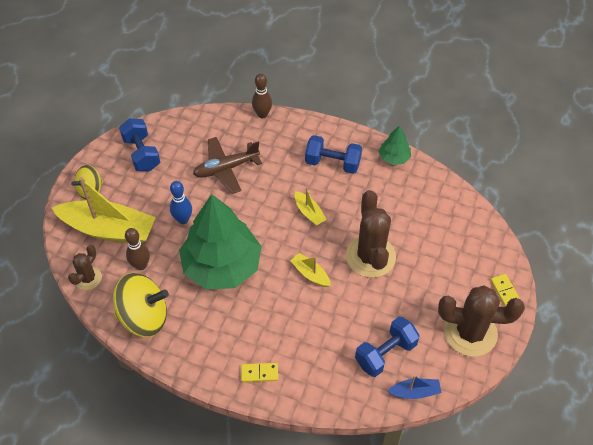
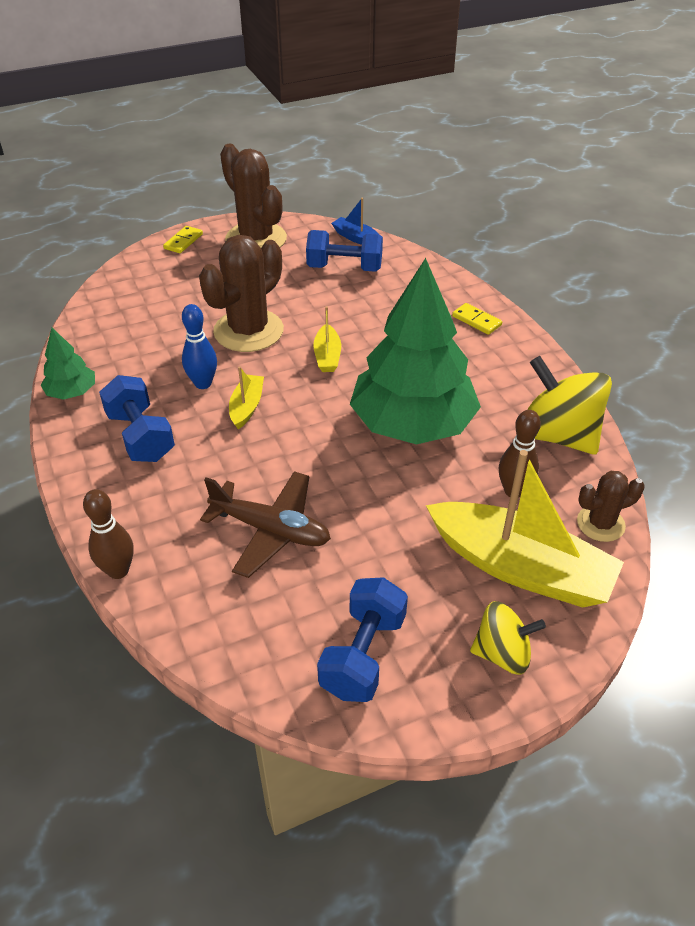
camera: 135 degrees left, 10 degrees down
yellow boat [52,177,156,243] -> yellow boat turned 150 degrees clockwise [426,450,624,607]
blue bowling pin [170,181,192,224] -> blue bowling pin moved to [182,304,217,389]

